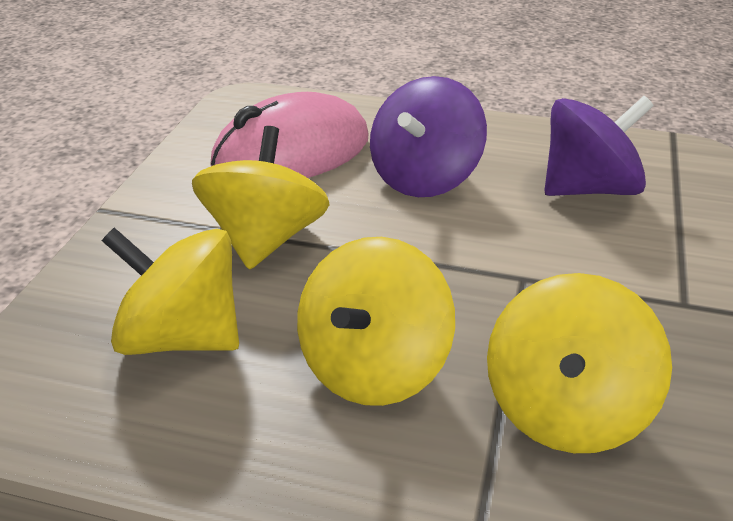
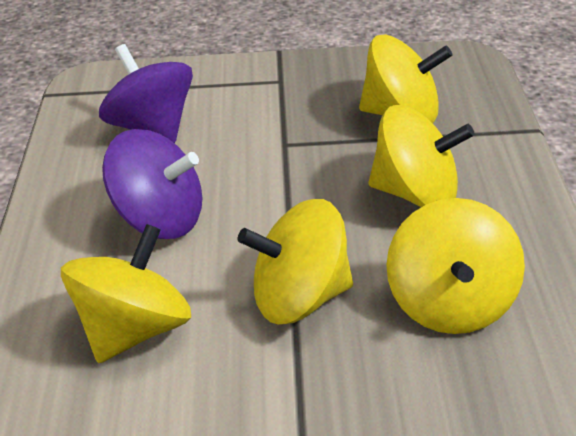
camera: 105 degrees left, 5 degrees up
pink mouse [210,92,369,178] -> yellow spinning top [61,224,191,363]

